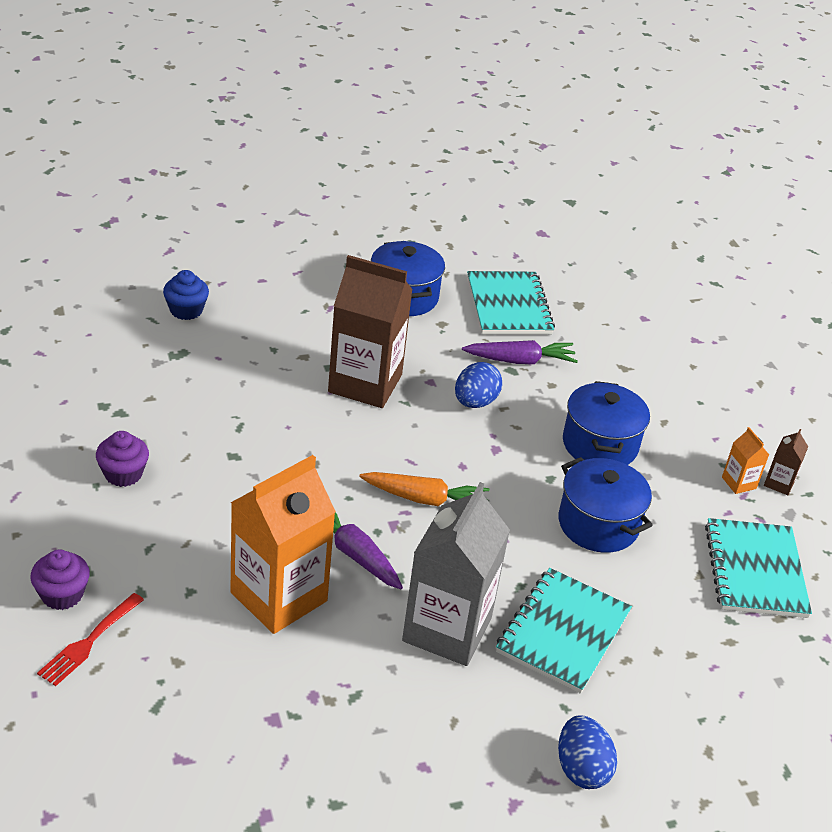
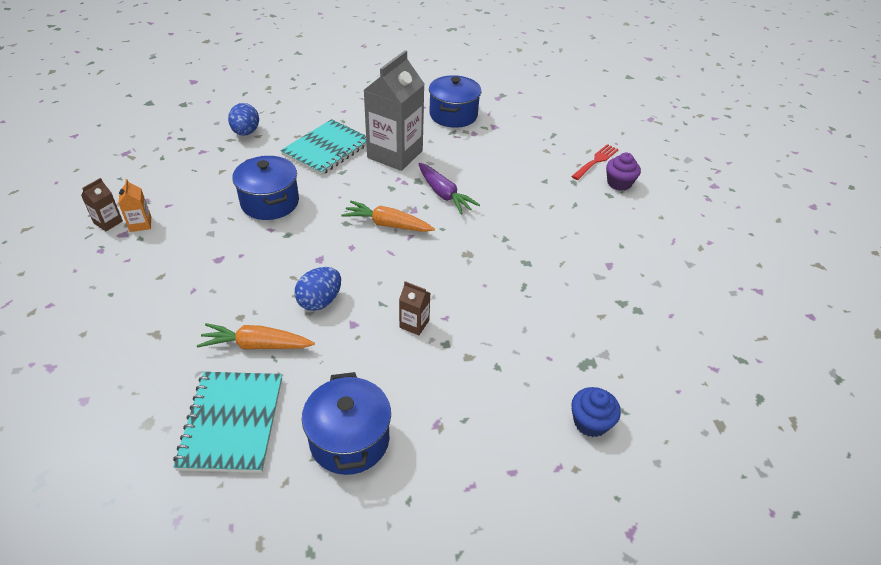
camera: 170 degrees left, 5 degrees up
purple cupcake [96,431,149,487] -> none
orange carton [230,455,336,634] -> none
brown carton [328,255,413,408] -> brown carton [399,281,430,335], size x0.42
purple carrot [462,340,578,364] -> orange carrot [197,323,315,350]
blue egg [558,716,617,789] -> blue egg moved to [228,103,259,136]
blue pot [563,381,650,465] -> blue pot moved to [429,75,481,128]
turquoise notebook [705,518,812,618] -> none

